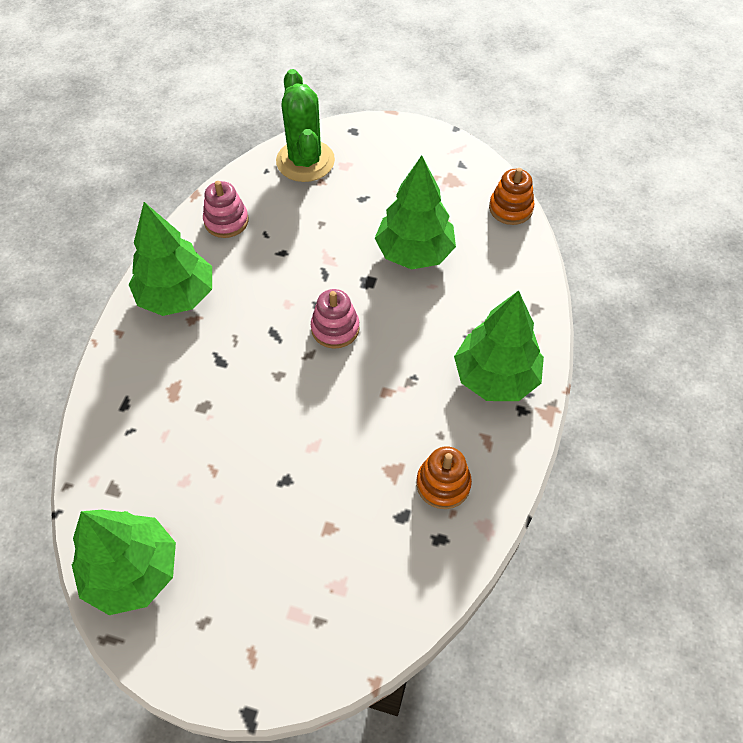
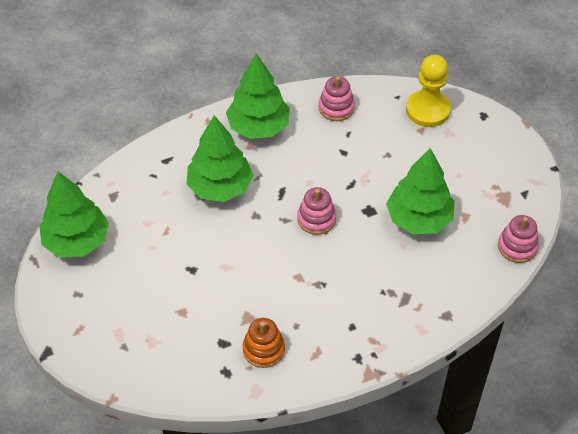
camera: 50 degrees right, 5 degrees down
green cactus [276,69,335,182] -> yellow pawn [406,55,451,127]
green tree [454,290,544,401] -> green tree moved to [187,115,253,202]
orange stacking toy [489,168,534,225] -> pink stacking toy [498,215,539,263]

